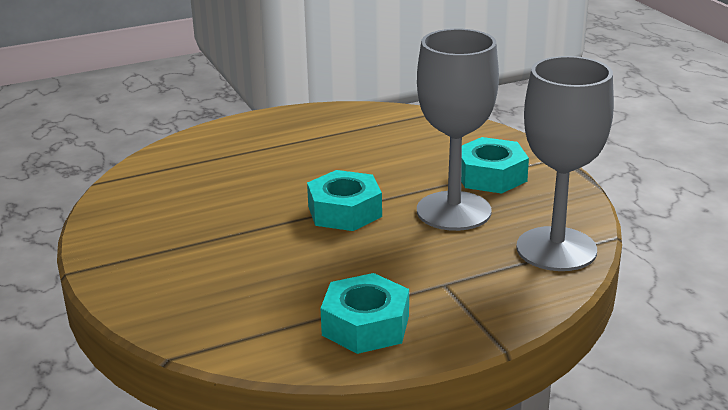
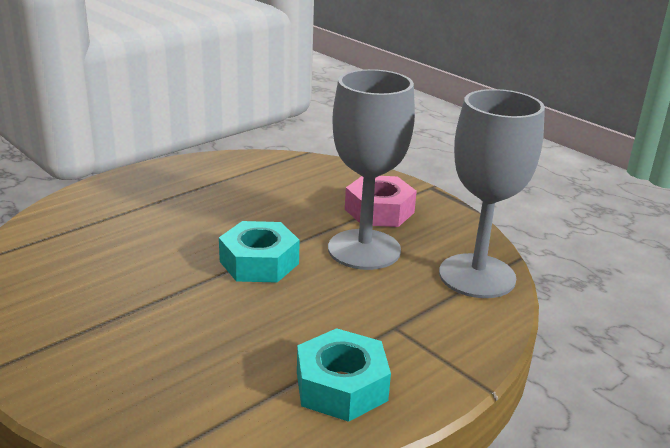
camera: 20 degrees left, 0 degrees up
turquoise nut [461,137,529,194] -> pink nut [345,176,417,227]

